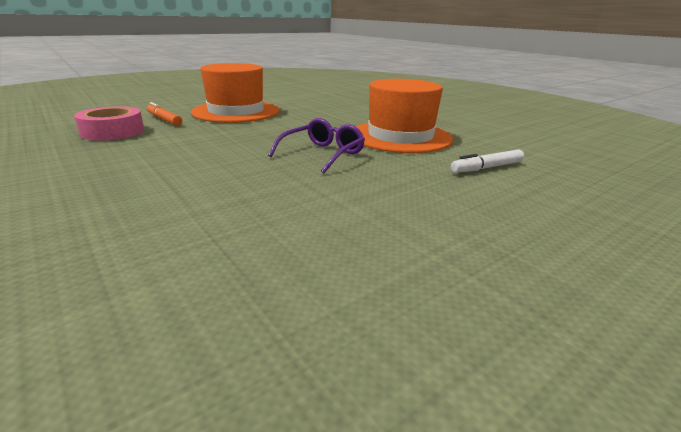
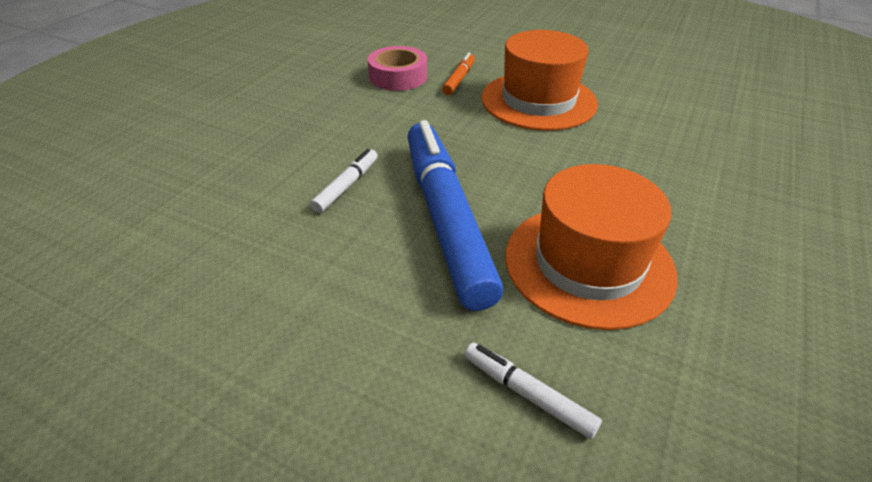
camera: 65 degrees right, 15 degrees up
purple glasses [268,118,365,173] -> blue marker [408,120,503,311]
none -> white marker [310,149,378,213]

